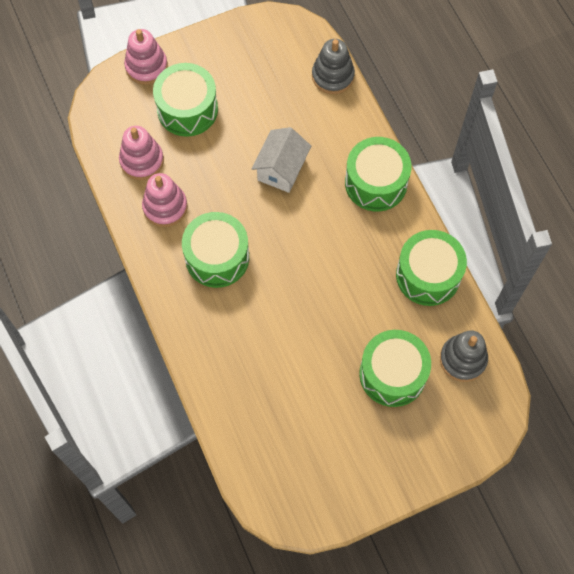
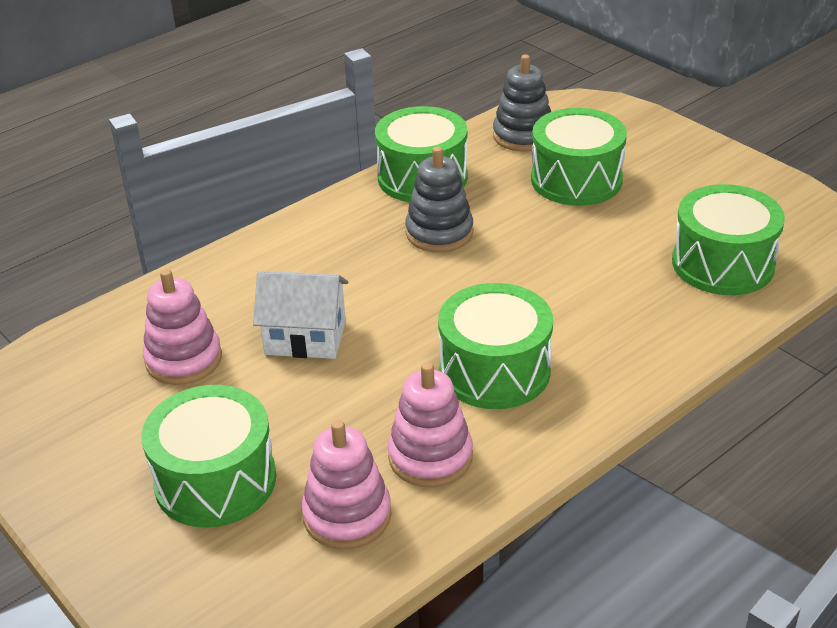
camera: 105 degrees left, 30 degrees down
pink stacking toy [124,29,168,85] -> pink stacking toy moved to [143,269,222,385]
grey stacking toy [312,39,355,94] -> grey stacking toy moved to [405,147,473,252]
green drum [345,137,412,211] -> green drum moved to [672,184,785,295]

